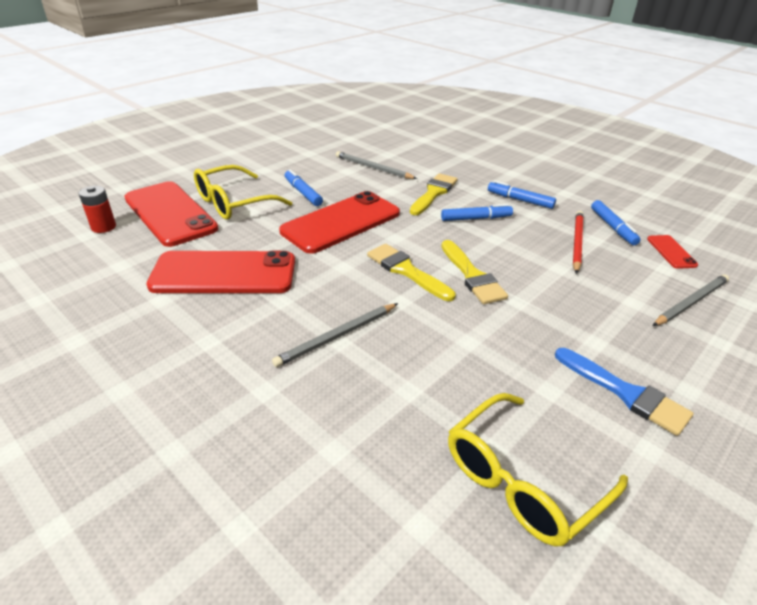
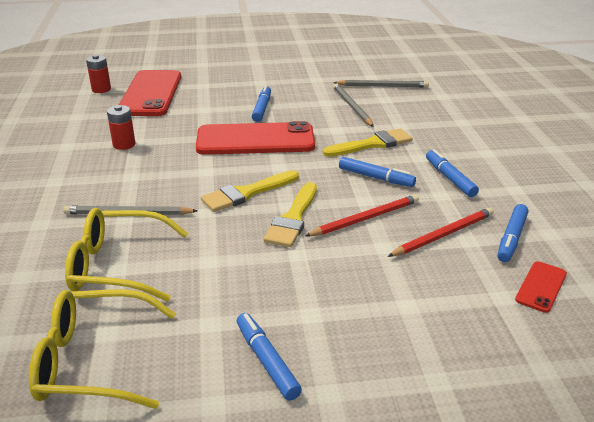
camera: 40 degrees right, 5 degrees down
red phone [146,251,295,293] -> red battery [107,105,135,150]
yellow glasses [194,165,292,220] -> yellow glasses moved to [65,208,189,301]
yellow brush [367,244,456,301] -> yellow brush turned 120 degrees counterclockwise [201,170,299,212]
blue brush [555,348,694,436] -> blue marker [237,313,302,401]
grey pencil [653,274,729,326] -> grey pencil moved to [333,80,429,87]
none -> red pencil [305,194,419,236]

